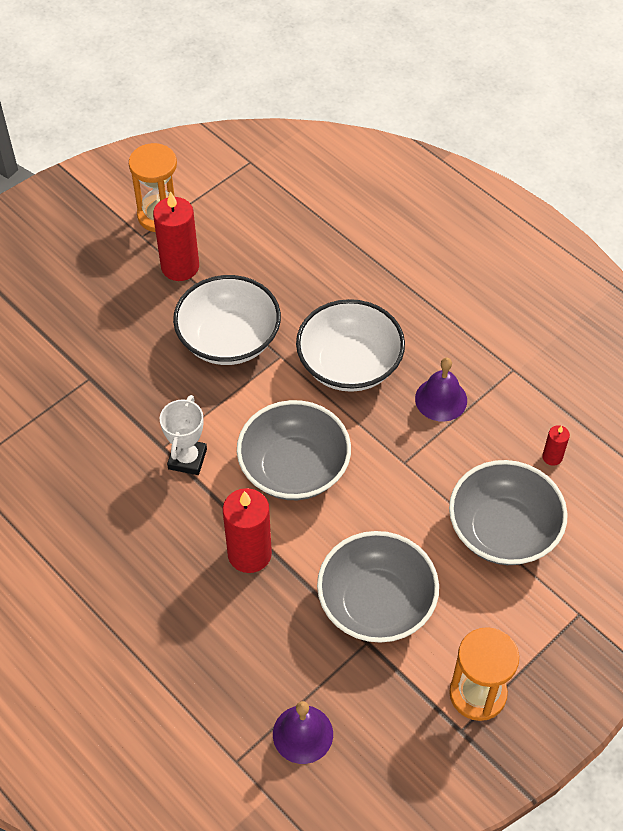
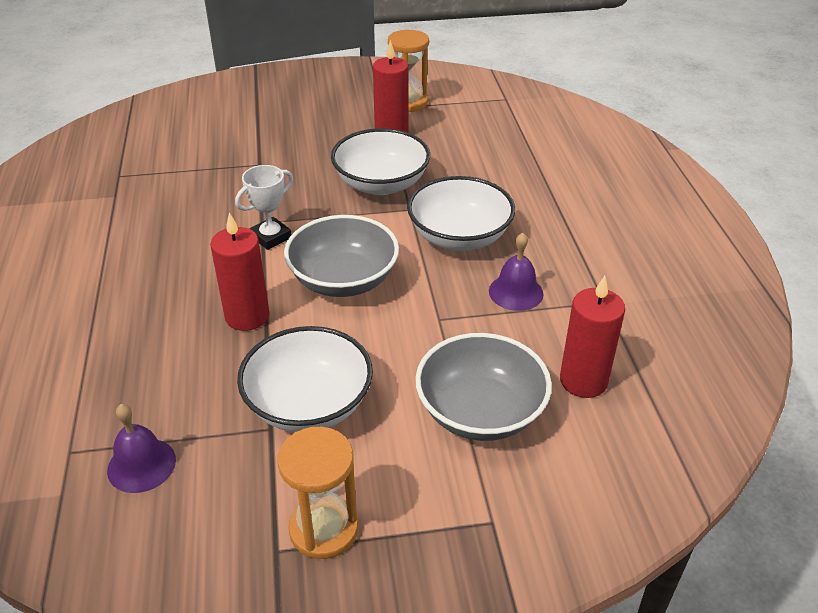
camera: 35 degrees right, 15 degrees down
grey bowl [317,531,439,643] -> white bowl [237,326,373,432]
red candle [542,425,570,466] -> red candle [560,276,625,398], size x2.06

